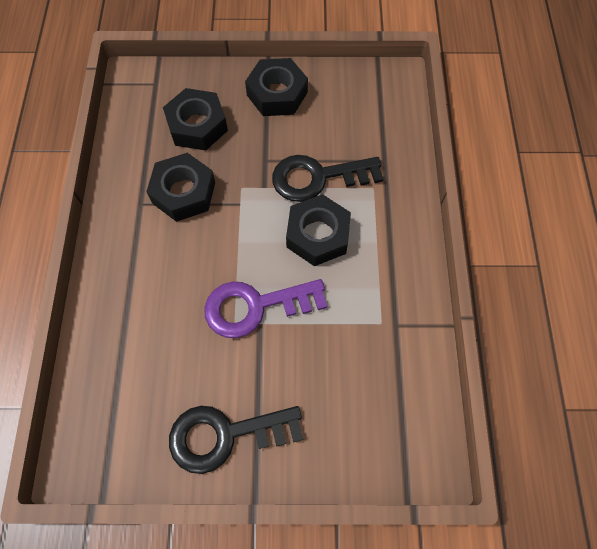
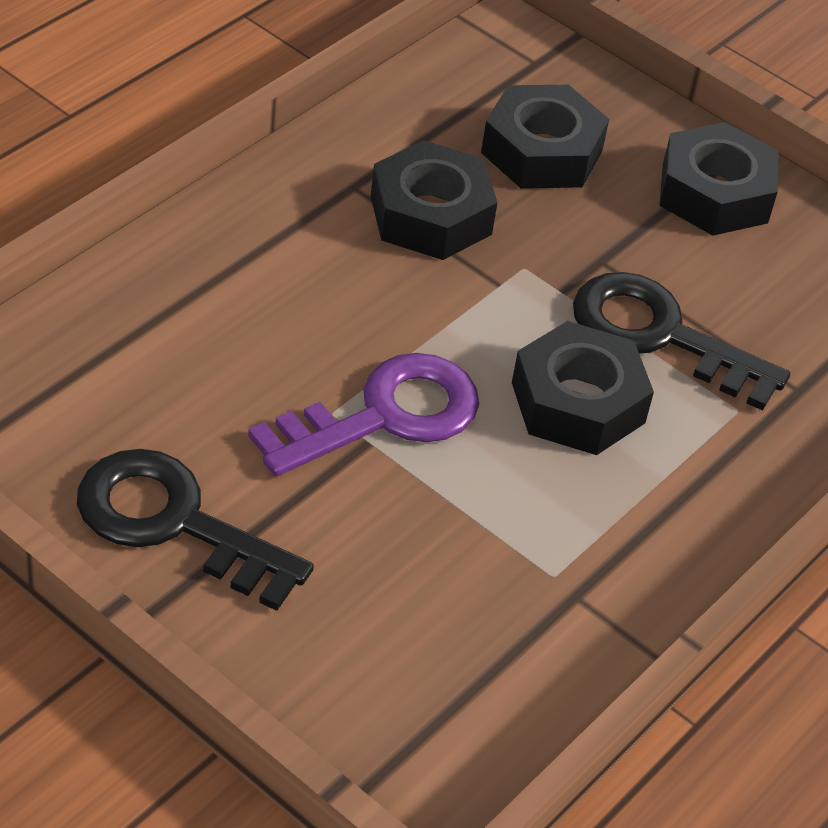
camera: 35 degrees right, 20 degrees down
purple key [204,279,327,338] -> purple key turned 120 degrees clockwise [248,353,479,477]

